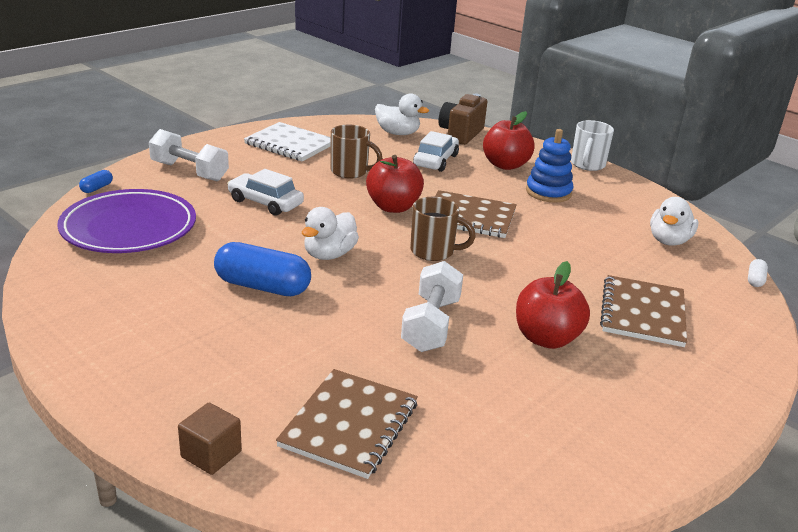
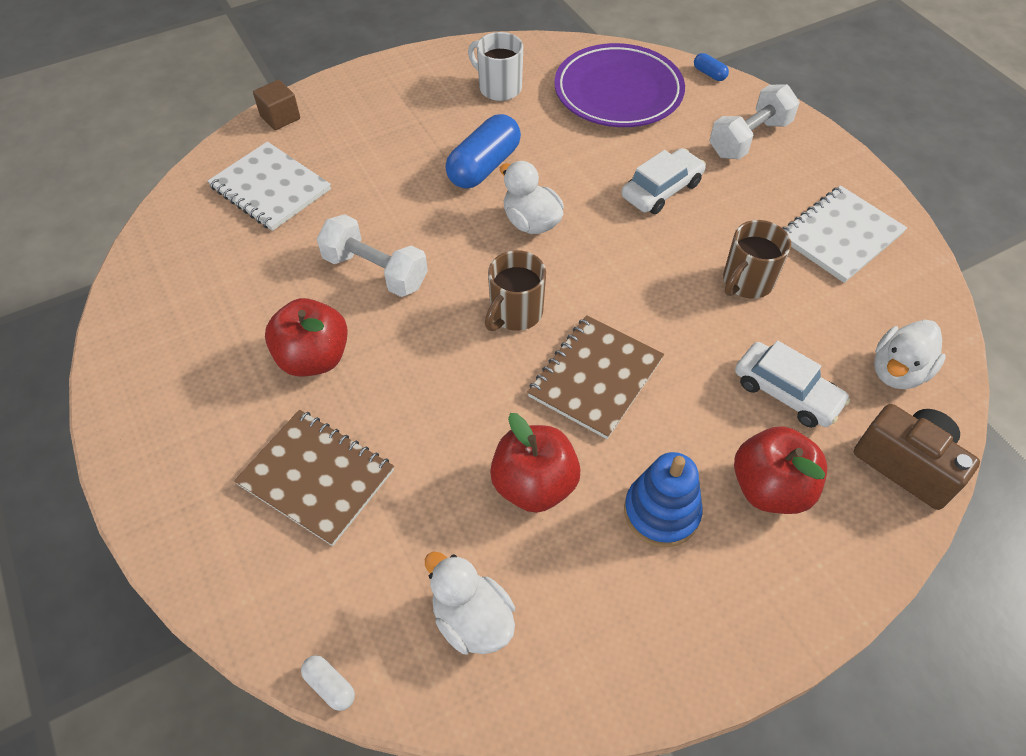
camera: 110 degrees right, 25 degrees up
brown notebook [276,369,418,479] -> white notebook [208,142,331,231]
red apple [366,155,424,213] -> red apple moved to [490,413,581,513]
white mug [571,120,614,171] -> white mug moved to [468,32,523,101]

